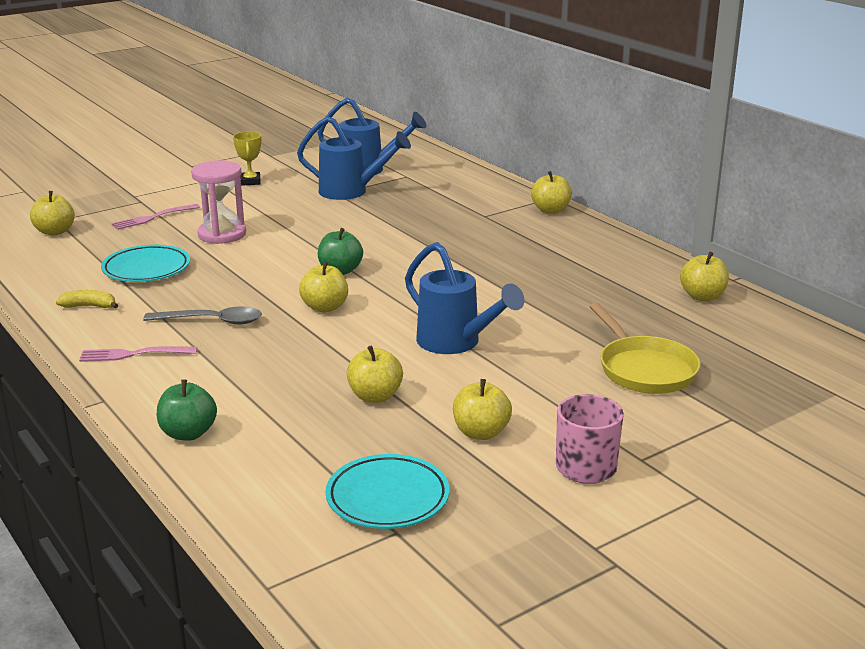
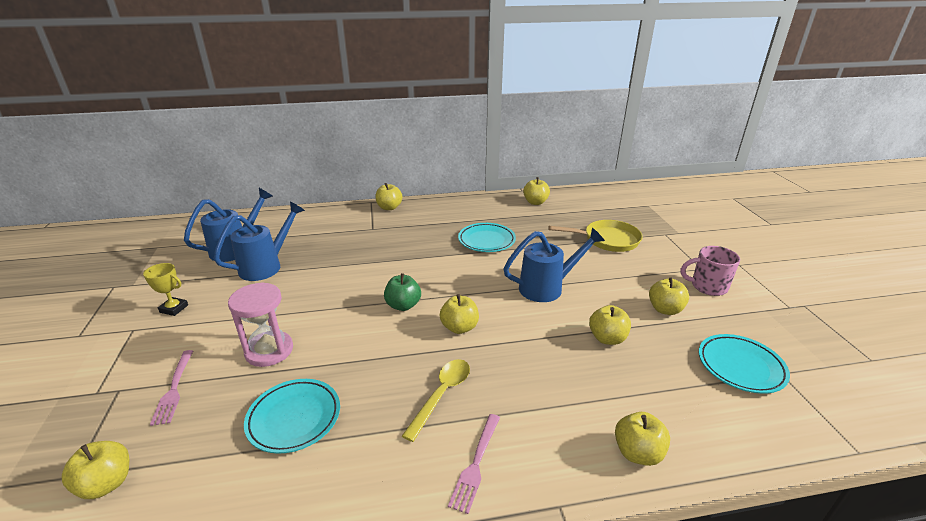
camera: 65 degrees left, 5 degrees up
yellow banana [56,290,119,309] -> none
grey spoon [143,306,262,324] -> yellow spoon [402,359,470,442]
green apple [157,380,217,441] -> yellow apple [615,412,670,466]
none -> turquoise plate [458,223,516,252]

